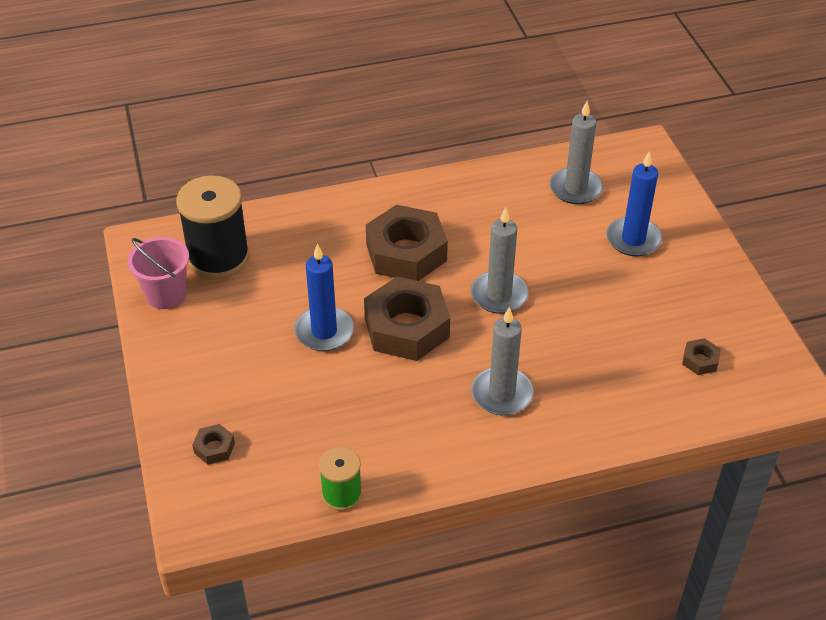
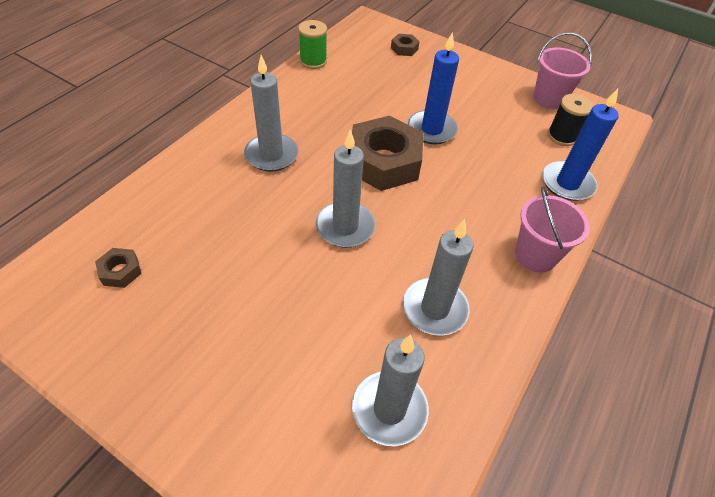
camera: 135 degrees right, 5 degrees up
black spool [176,175,250,279] -> black spool [548,94,594,146], size x0.55
brown nut [366,205,448,281] -> none
blue candle [606,151,662,257] -> blue candle moved to [542,89,619,201]
none -> grey candle [403,219,474,336]
none -> pink bucket [515,187,590,272]

